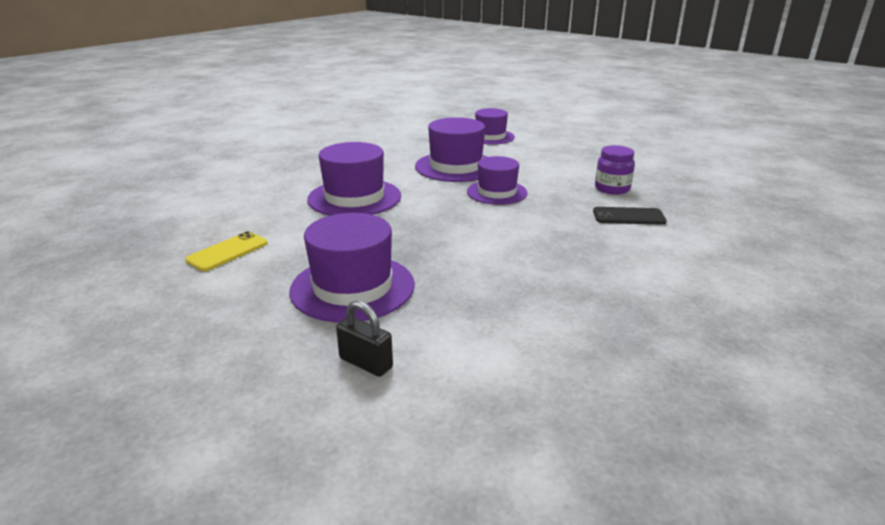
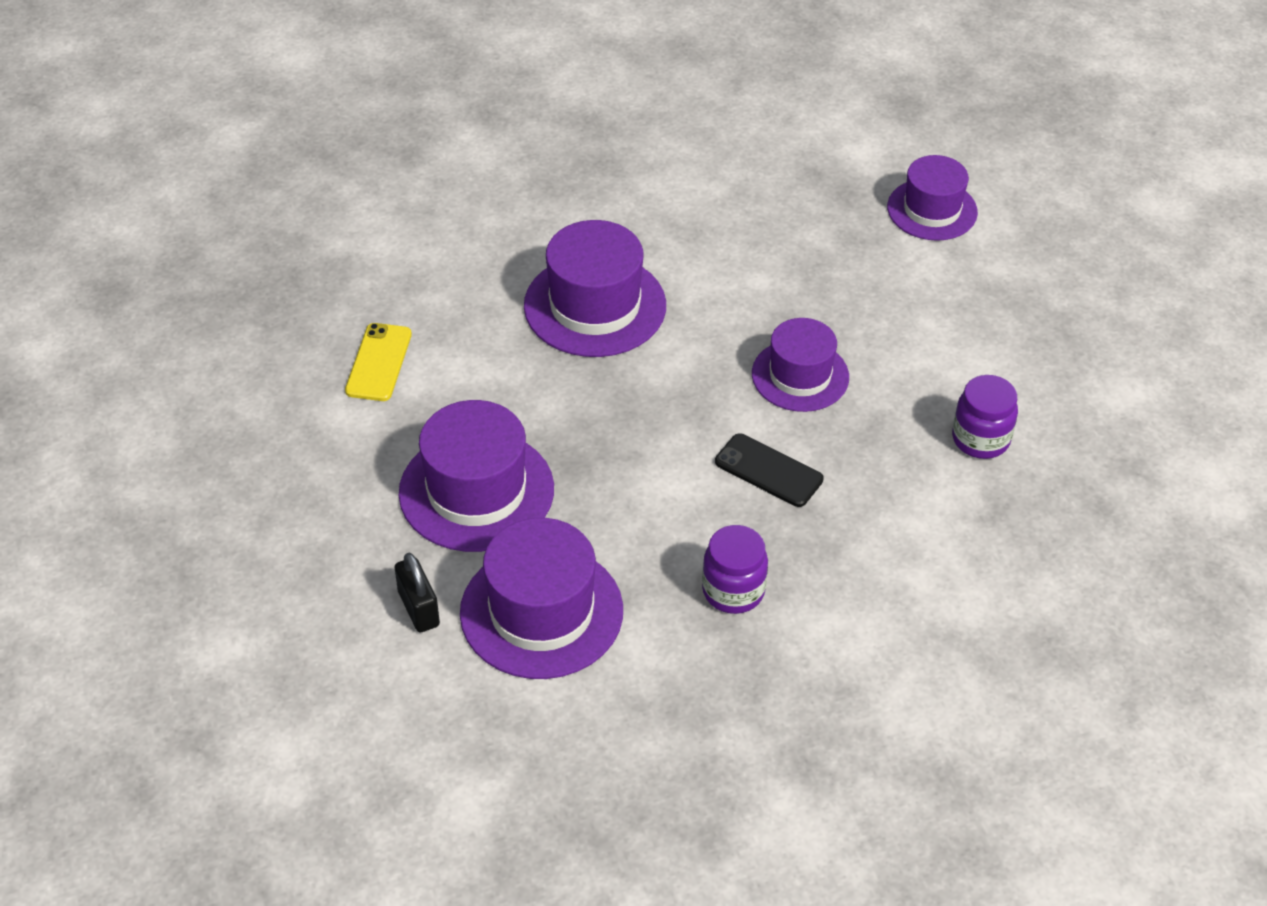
camera: 30 degrees right, 20 degrees up
yellow phone [185,231,268,271] -> yellow phone turned 60 degrees counterclockwise [345,323,412,401]
purple hat [415,117,487,182] -> purple hat moved to [460,518,623,679]
black phone [593,207,667,225] -> black phone moved to [715,433,824,507]
none -> purple jar [702,525,768,614]

